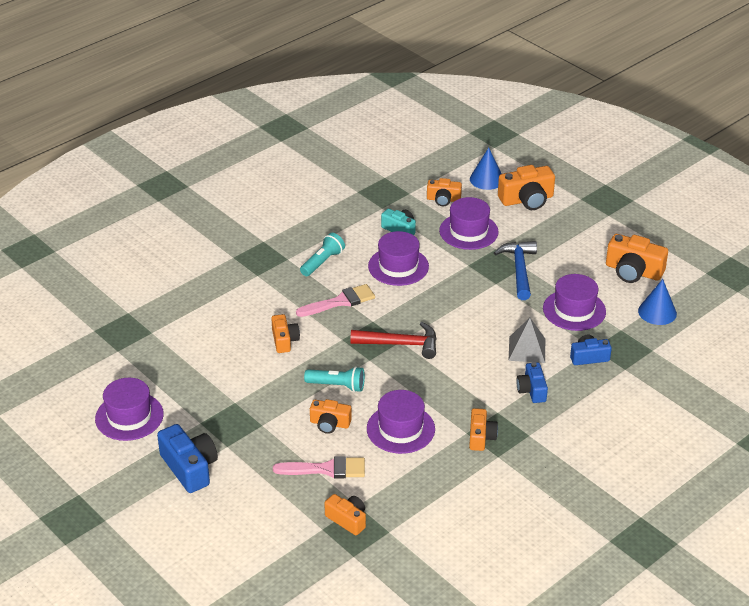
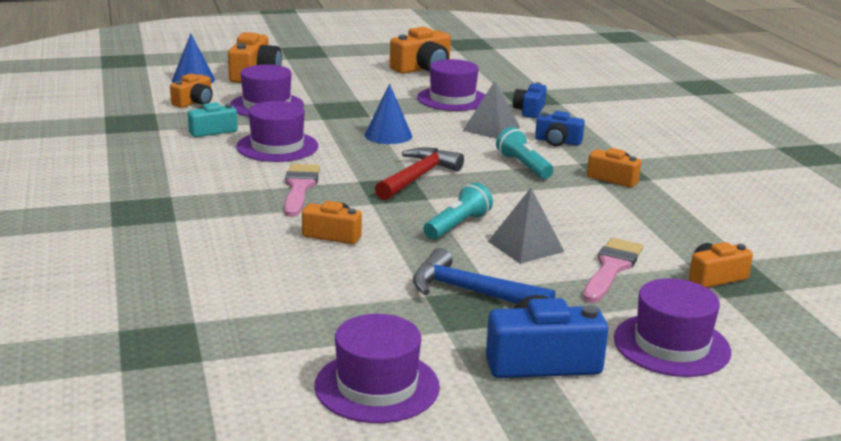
camera: 65 degrees left, 15 degrees down
turquoise flashlight [300,233,345,276] -> turquoise flashlight moved to [496,127,554,179]
orange camera [310,399,352,434] -> grey pyramid [488,188,565,264]
purple hat [367,390,435,454] -> purple hat moved to [614,278,731,377]
blue hammer [494,241,537,300] -> blue hammer moved to [413,248,555,304]
blue cone [638,279,677,325] -> blue cone moved to [365,84,412,144]

